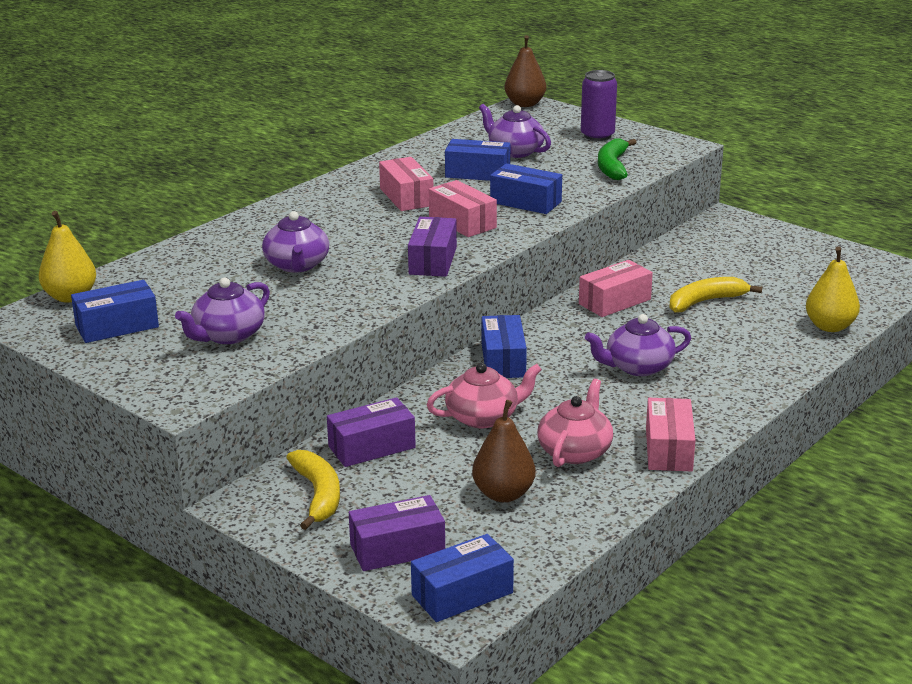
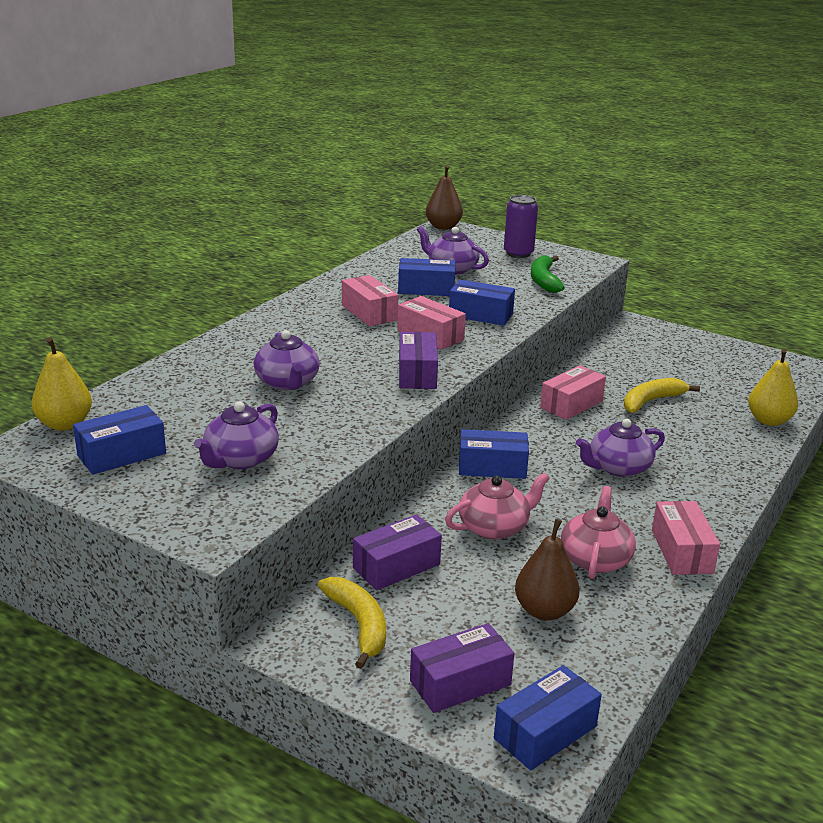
camera: 10 degrees left, 0 degrees up
blue box [482,315,527,378] -> blue box turned 75 degrees counterclockwise [459,429,529,479]

